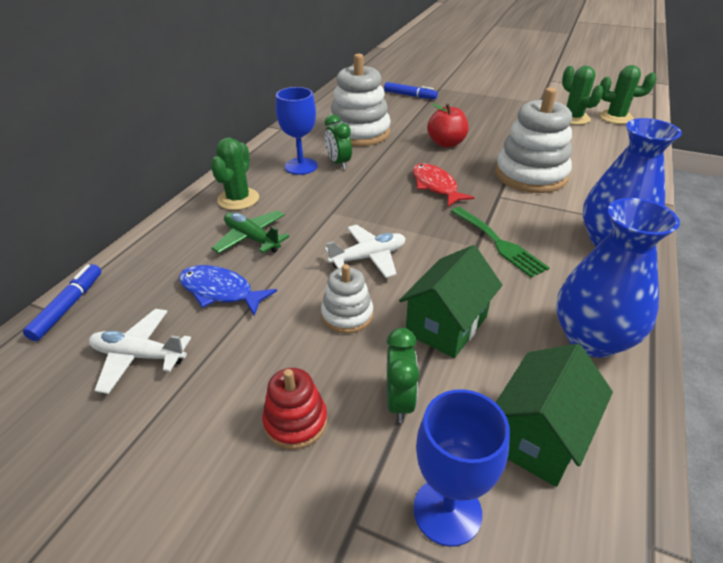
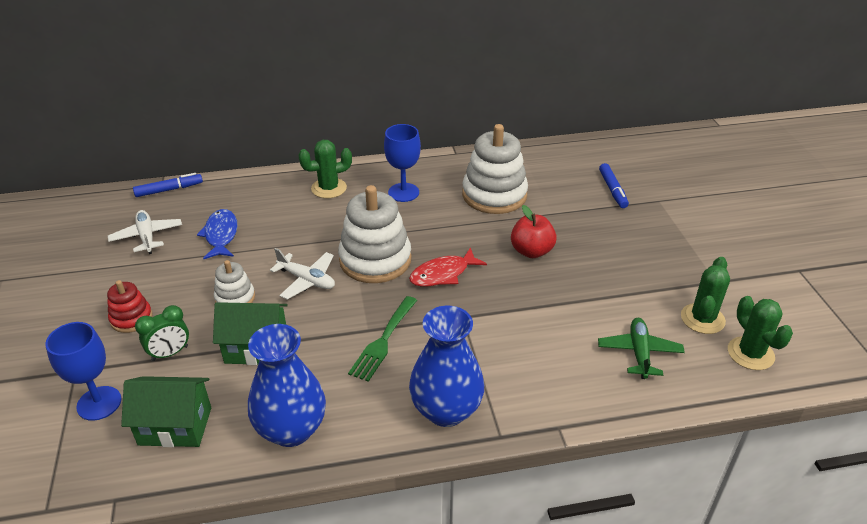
camera: 55 degrees right, 0 degrees up
green plane [211,210,290,254] -> green plane moved to [598,318,685,379]
green clock [325,114,352,170] -> none
red fish [413,163,475,206] -> red fish turned 150 degrees counterclockwise [409,247,487,287]
white stacking toy [495,87,572,193] -> white stacking toy moved to [338,185,411,283]

